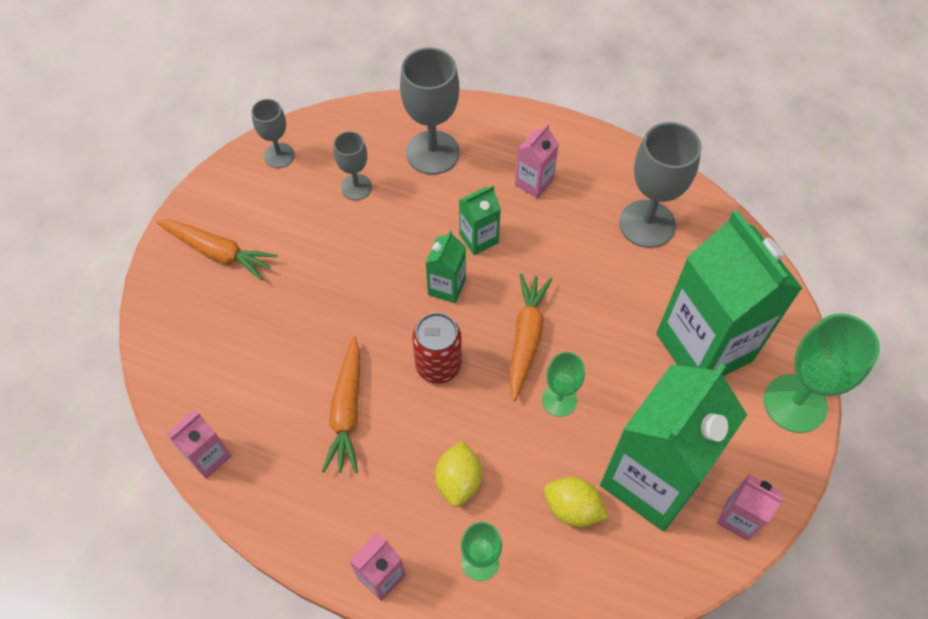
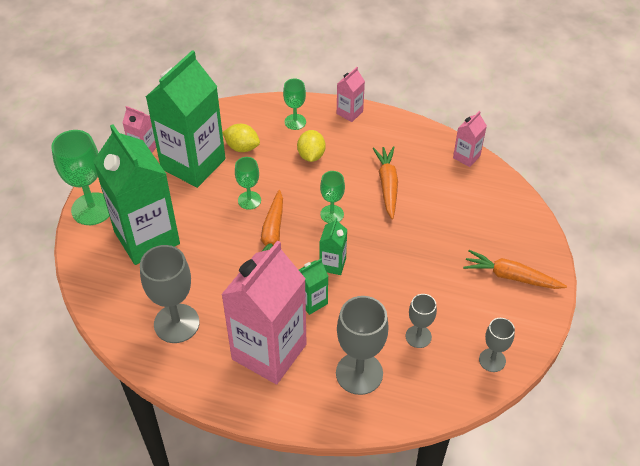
camera: 175 degrees right, 10 degrees down
red can [412,313,462,384] -> green goblet [320,171,345,223]
pink carton [515,124,559,199] -> pink carton [221,240,307,385], size x2.30

